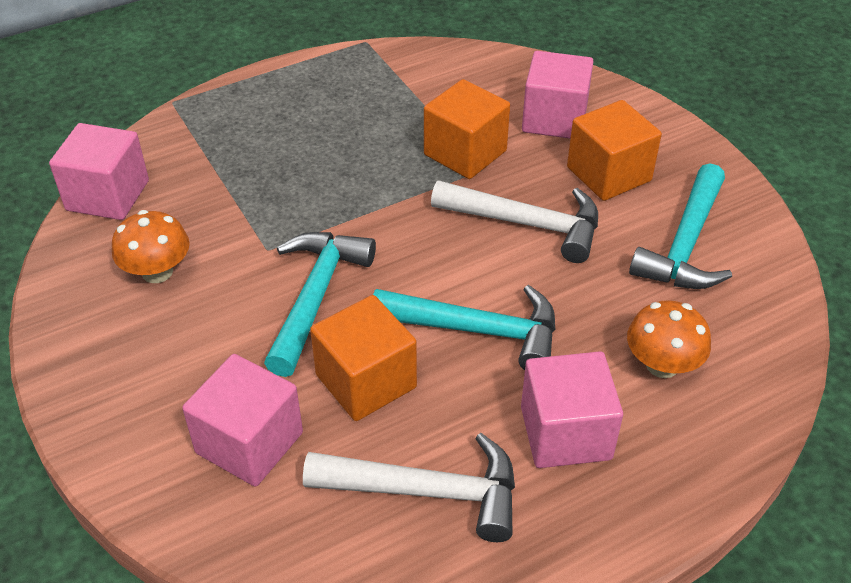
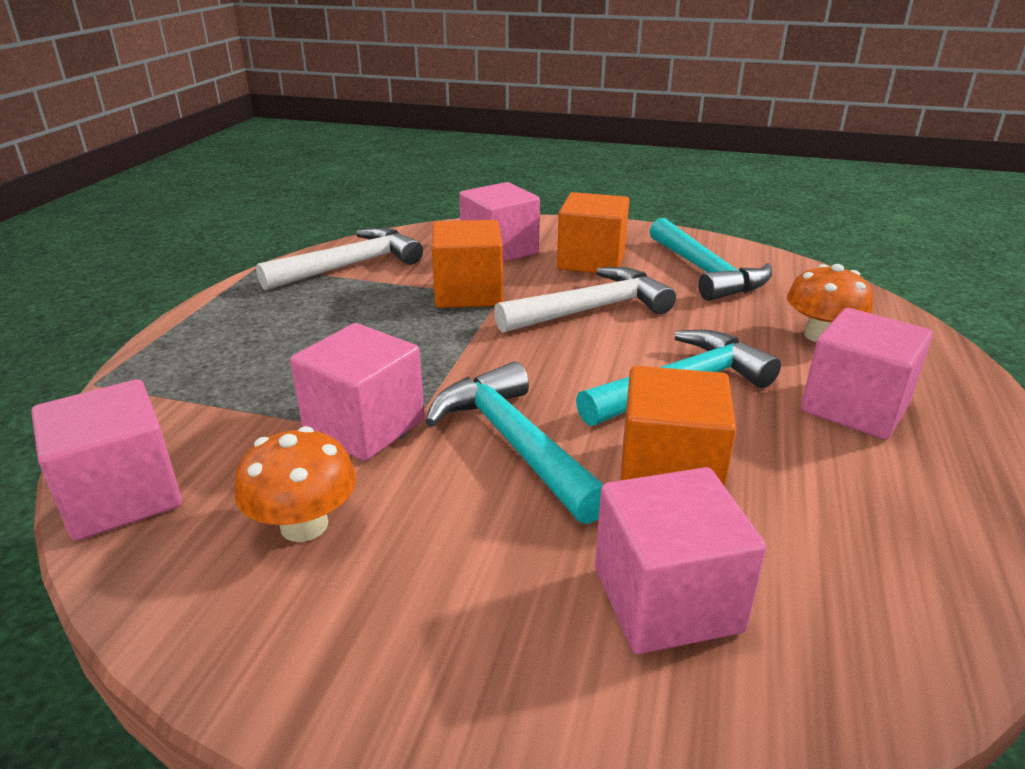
camera: 45 degrees left, 15 degrees down
white hammer [303,433,515,542] -> white hammer moved to [256,228,423,291]
none -> pink cube [290,323,424,461]

